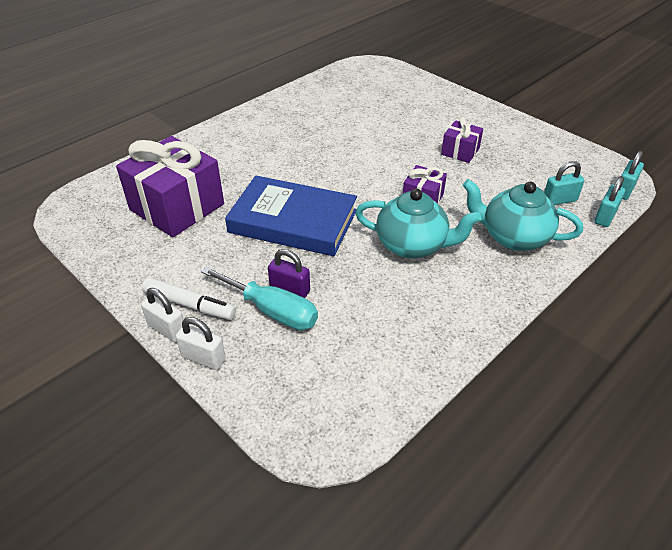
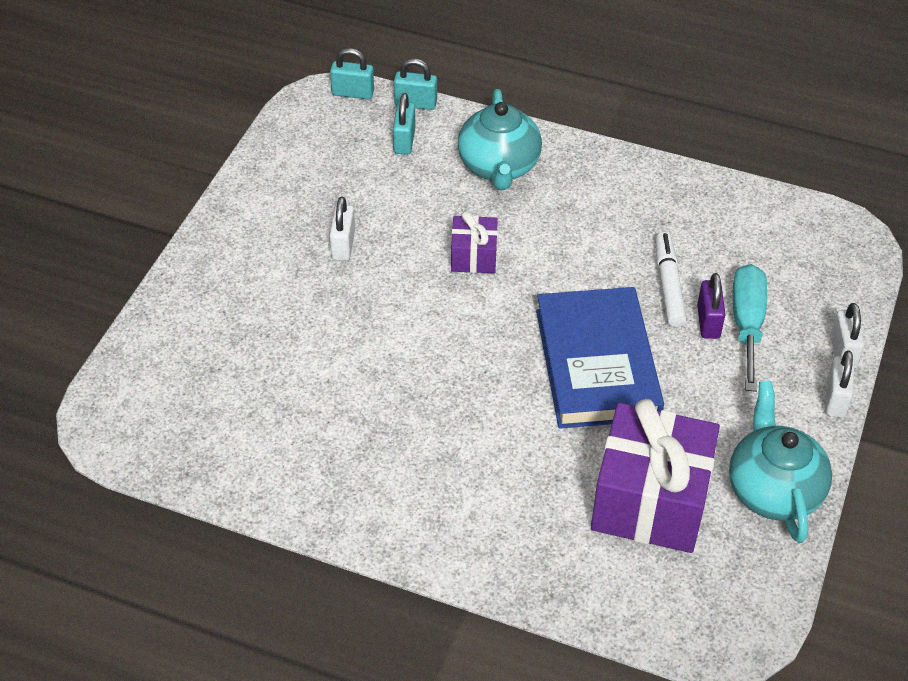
camera: 115 degrees left, 5 degrees up
white marker [142,278,236,320] -> white marker moved to [655,232,687,327]
turquoise teapot [355,189,482,259] -> turquoise teapot moved to [729,381,832,543]
purple gift [441,117,483,163] -> white padlock [330,197,355,261]
turquoise padlock [544,161,585,205] -> turquoise padlock turned 45 degrees clockwise [393,93,415,155]

